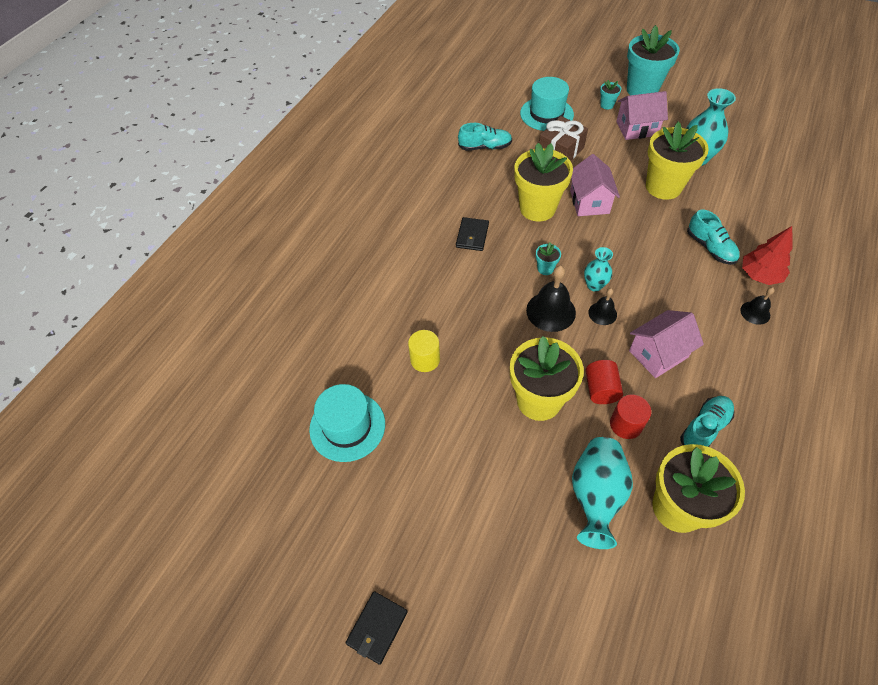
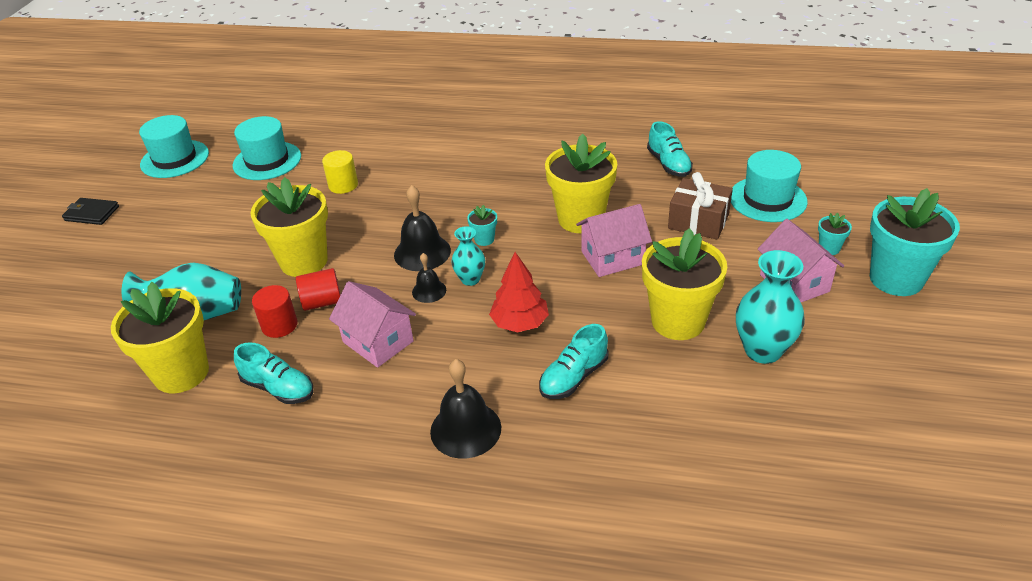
camera: 75 degrees right, 15 degrees down
black wallet [456,217,489,251] -> none
black bell [740,287,775,325] -> black bell [430,359,501,459], size x1.75
red tree [742,226,793,285] -> red tree moved to [489,252,549,332]
none -> turquoise hat [139,115,209,178]

